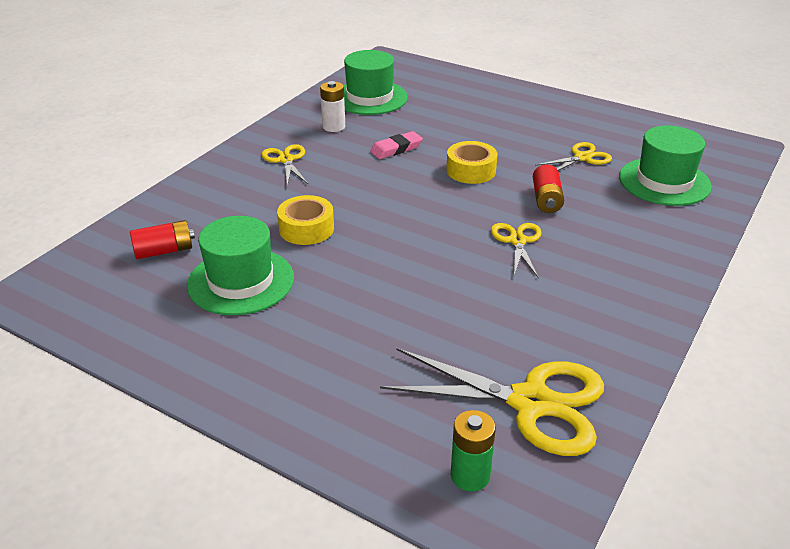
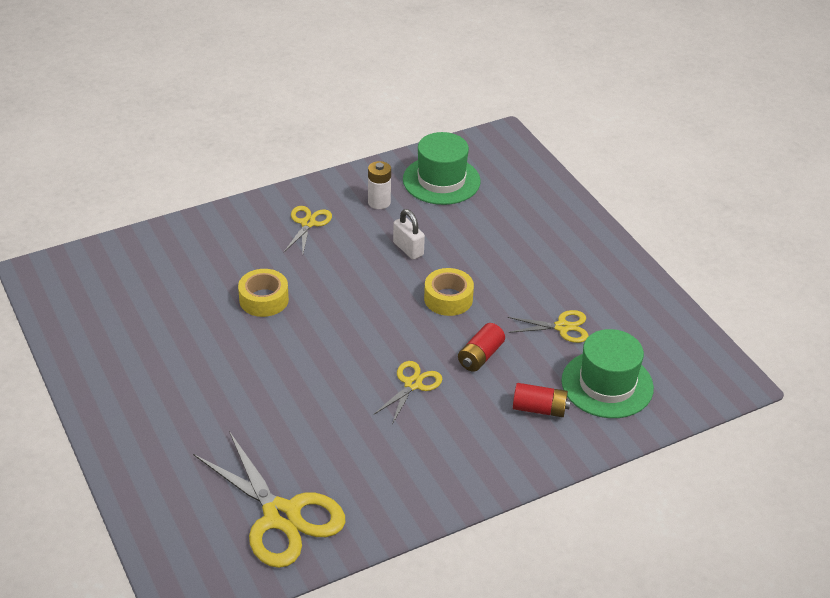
camera: 30 degrees right, 5 degrees up
red battery [130,220,195,259] -> red battery moved to [513,383,571,417]
green hat [187,216,294,316] -> none
pink eraser [370,131,423,159] -> white padlock [393,209,425,260]
green battery [451,410,496,491] -> none

